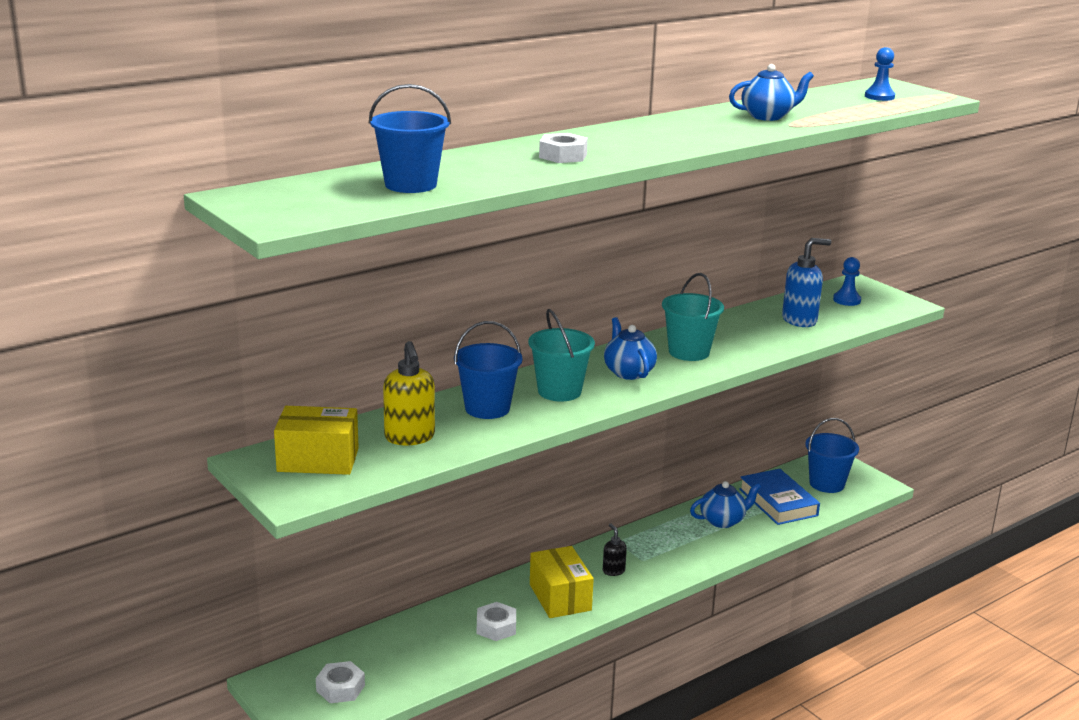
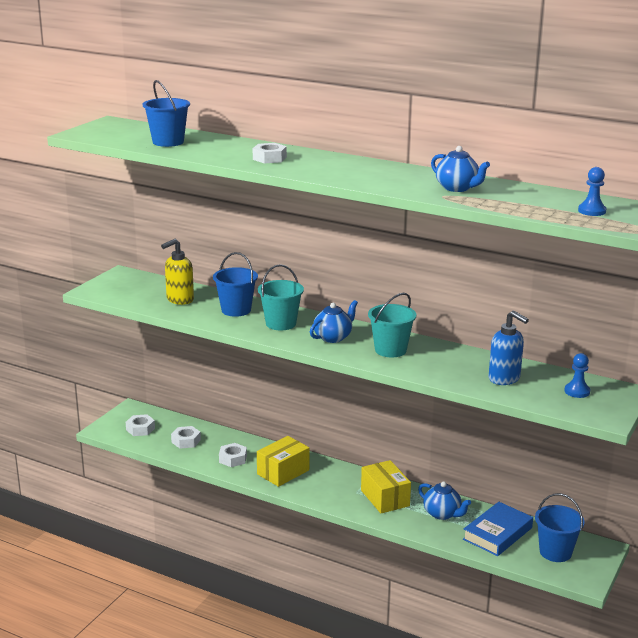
camera: 65 degrees right, 0 degrees up
yellow box [274,406,359,475] -> yellow box moved to [361,460,411,513]
black soap dispenser [603,523,627,576] -> none
none -> white nut [171,426,201,449]

